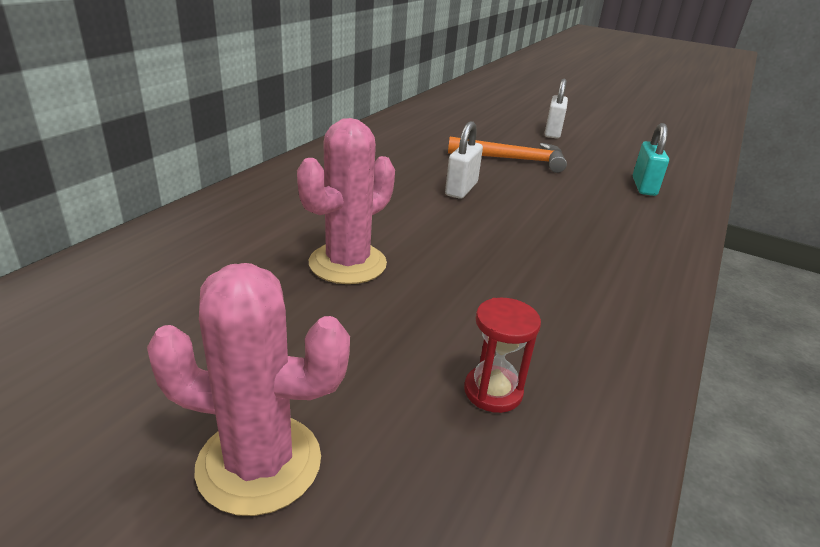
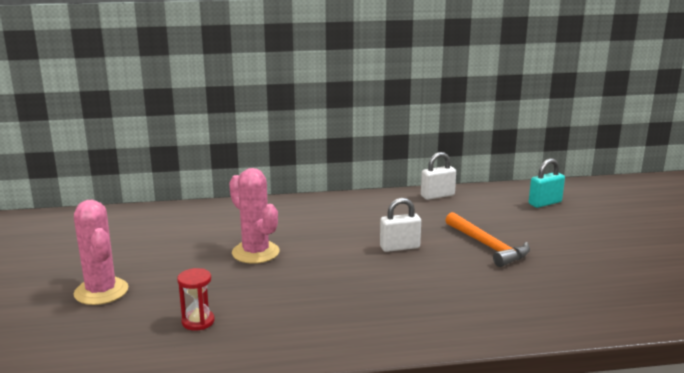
camera: 55 degrees right, 10 degrees down
pink cactus [297,118,395,284] -> pink cactus turned 45 degrees clockwise [229,168,280,264]
white padlock [545,79,568,139] -> white padlock moved to [421,152,456,200]
turquoise padlock [633,123,669,196] -> turquoise padlock moved to [529,159,565,208]

